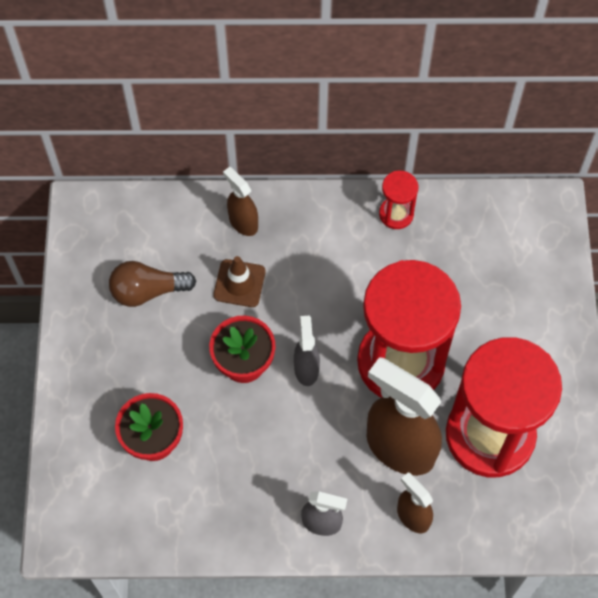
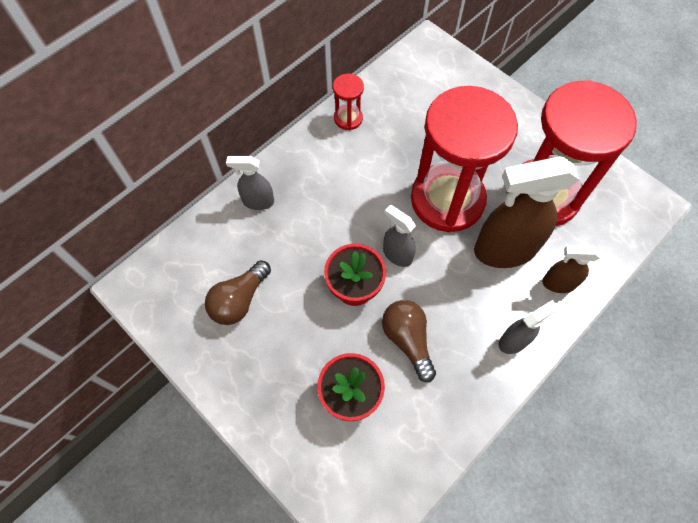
camera: 45 degrees left, 0 degrees up
brown traffic cone [213,256,266,307] -> none
brown spray bottle [223,167,258,236] -> grey spray bottle [226,156,274,210]
none -> brown light bulb [382,300,436,382]

